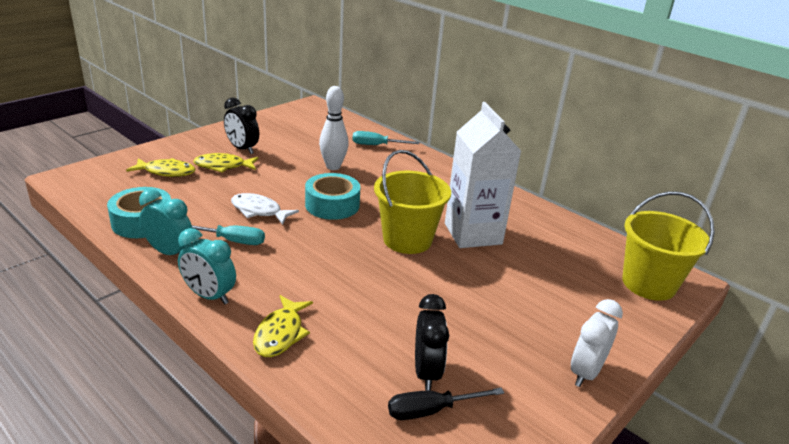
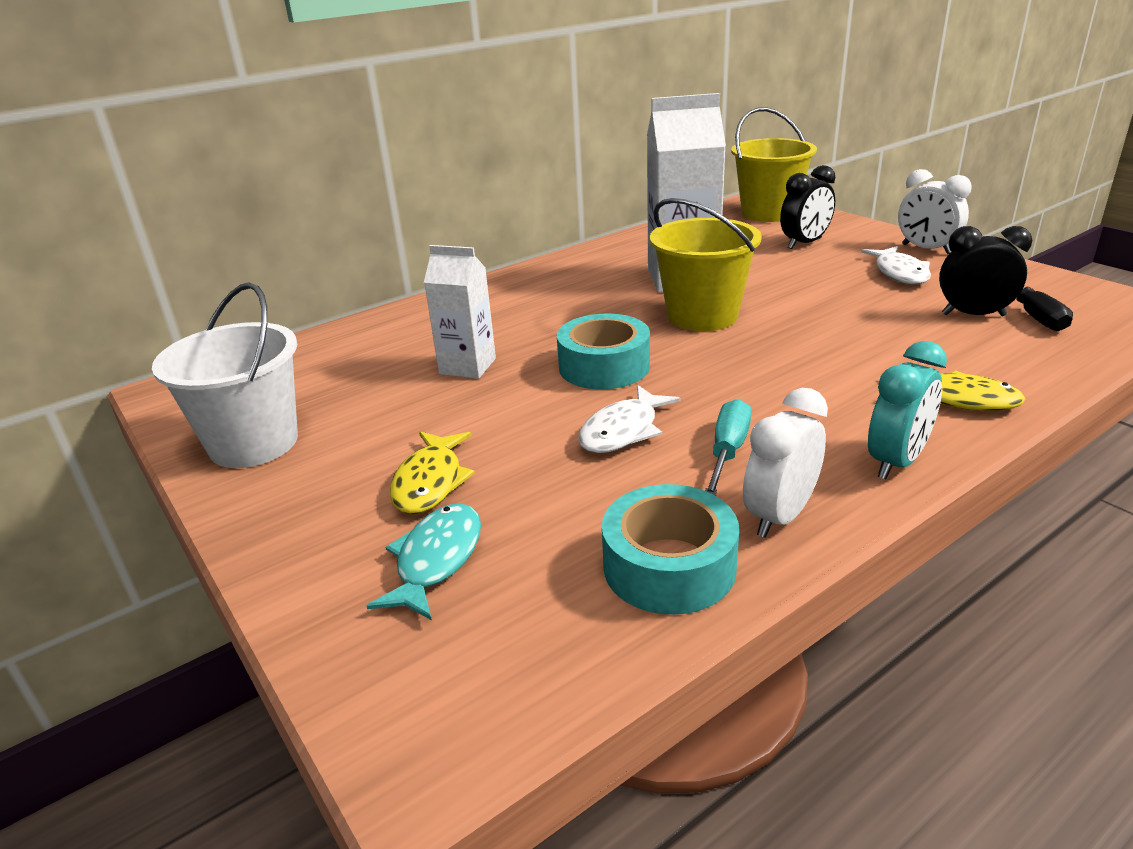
camera: 75 degrees left, 0 degrees up
yellow fish [126,158,196,177] -> turquoise fish [367,504,481,620]
turquoise clock [139,189,192,255] -> white clock [743,388,828,538]
black clock [224,98,259,154] -> black clock moved to [780,165,836,249]
white bowling pin [319,86,349,170] -> white carton [424,245,496,379]
turquoise screwdriver [352,131,419,145] -> none
none -> white bucket [152,282,298,468]
none -> white fish [861,246,931,284]

